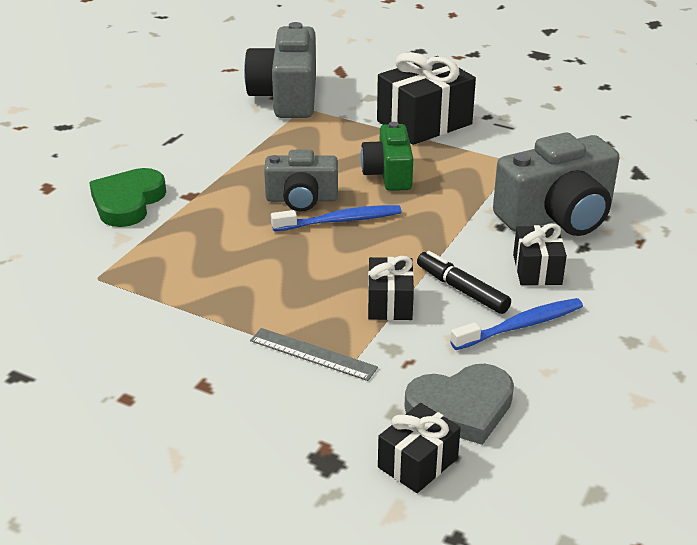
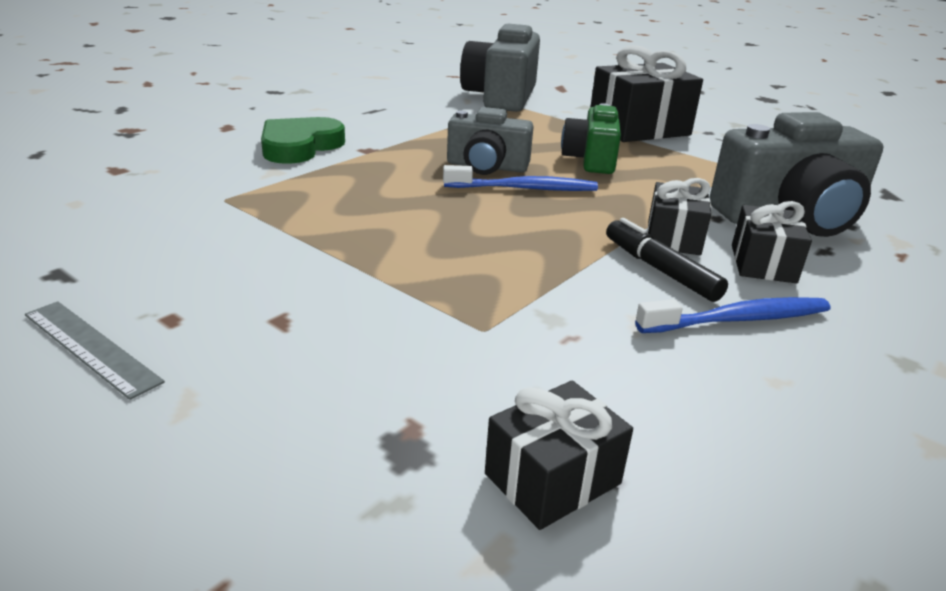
camera: 10 degrees right, 5 degrees down
grey ruler [250,328,378,381] -> grey ruler moved to [25,301,165,400]
black gift [368,256,414,320] -> black gift moved to [647,178,711,255]
grey heart [404,364,514,445] -> none

